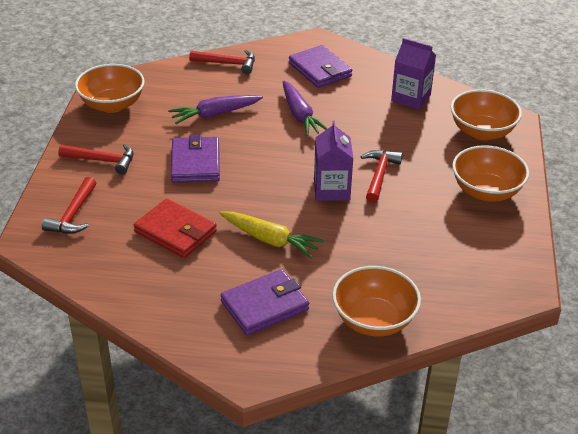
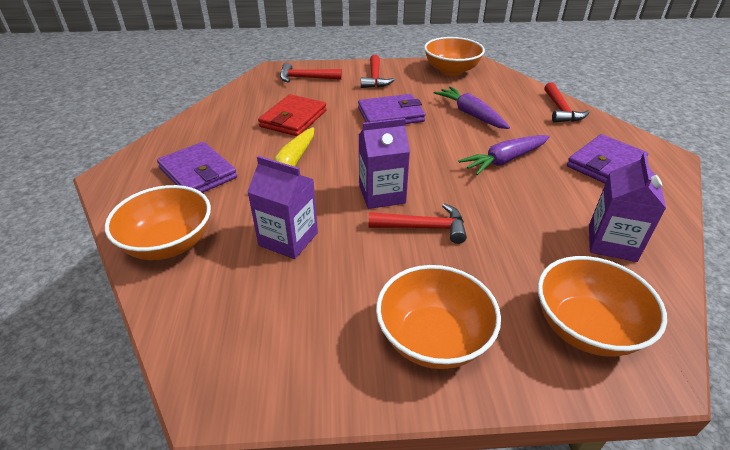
camera: 80 degrees right, 0 degrees up
none -> purple carton [247,156,318,259]

